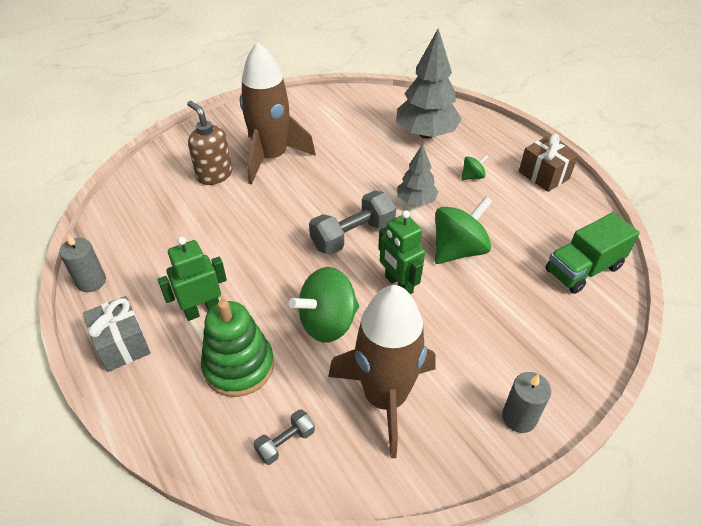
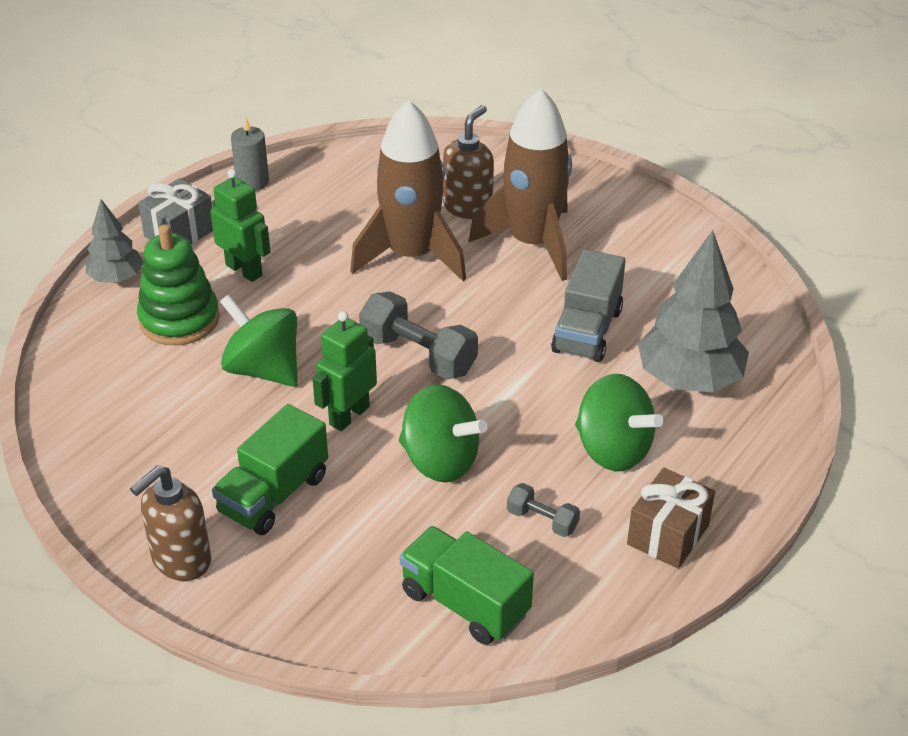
camera: 70 degrees right, 5 degrees down
grey dumbbell [253,409,315,465] -> grey dumbbell moved to [507,483,580,537]
brown rocket [328,285,435,458] -> brown rocket moved to [350,99,466,281]
grey tree [397,144,439,206] -> grey tree moved to [86,199,143,283]
green spinning top [461,154,489,180] -> green spinning top [575,374,663,471], size x2.08
grey candle [502,372,551,433] -> brown soap dispenser [130,465,211,581]
none -> green truck [212,404,328,535]
none -> grey truck [551,249,626,362]

